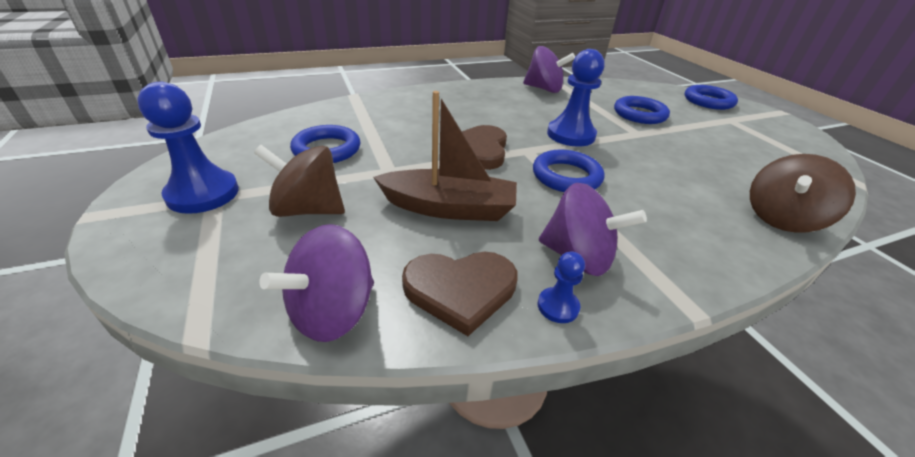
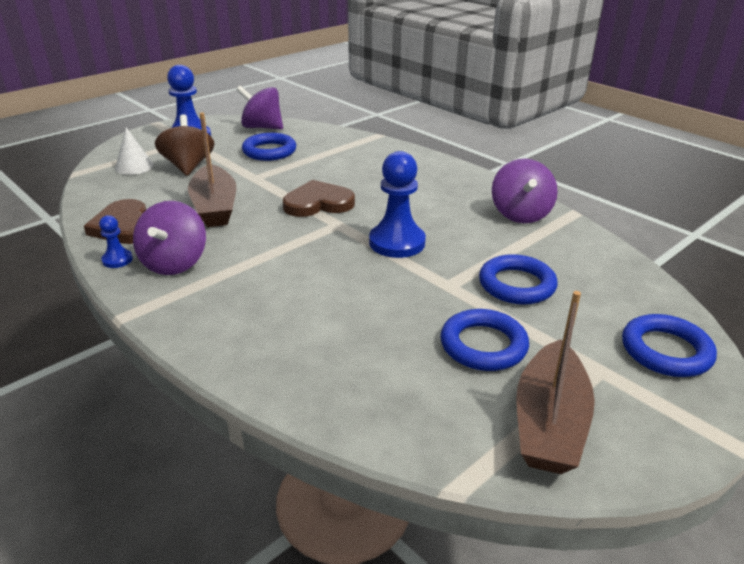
camera: 70 degrees right, 5 degrees down
purple spinning top [259,224,374,342] -> purple spinning top moved to [236,85,283,129]
blue ring [533,150,604,192] -> blue ring moved to [440,309,529,371]
brown spinning top [750,154,856,232] -> none
none -> white cone [115,127,154,175]
none -> brown boat [516,291,595,474]

